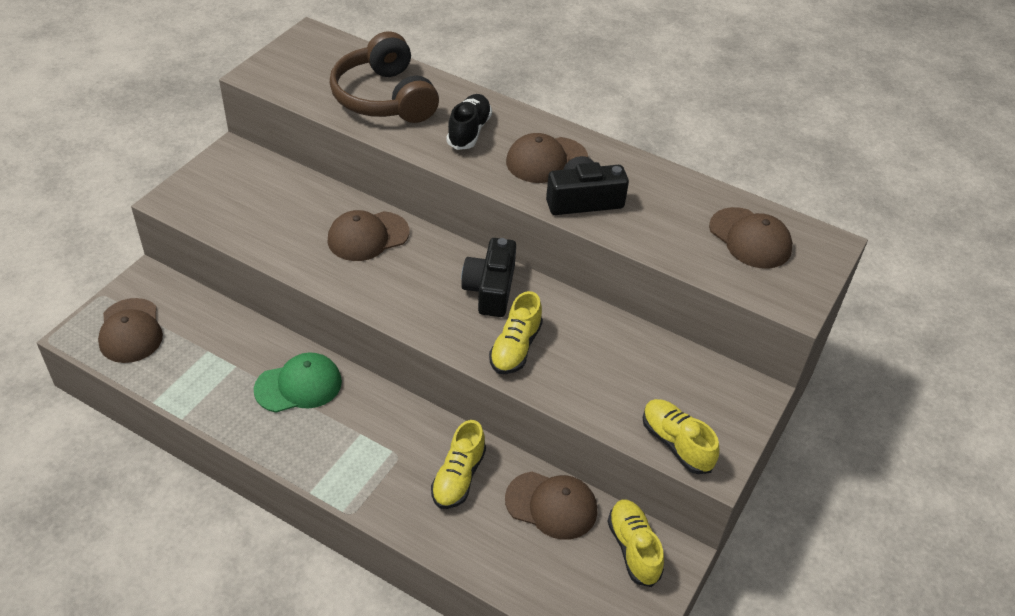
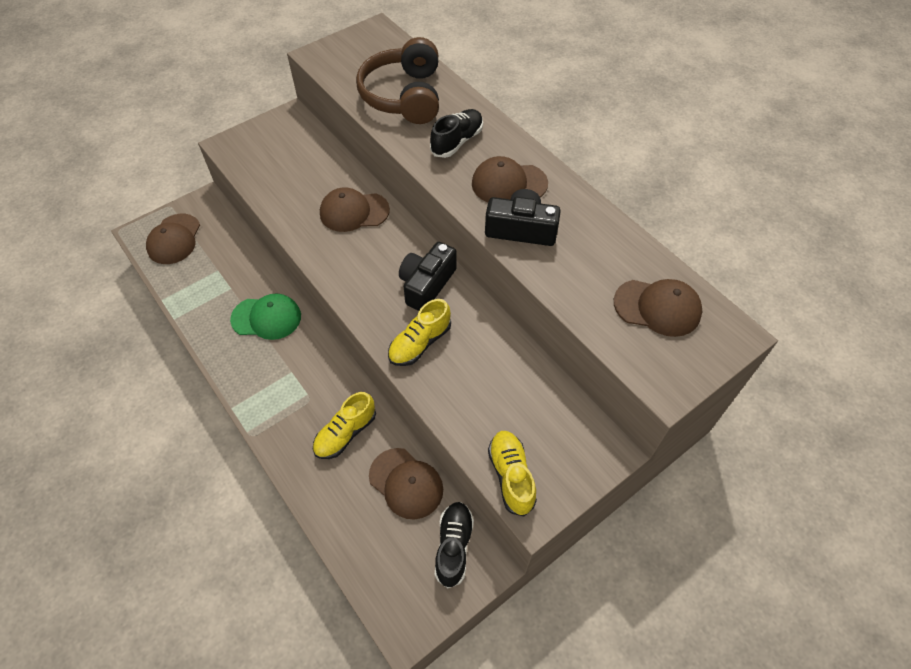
camera: 25 degrees right, 10 degrees up
yellow shoe [607,500,664,587] -> black shoe [435,502,474,588]
brown cap [709,207,793,269] -> brown cap turned 60 degrees counterclockwise [614,279,702,337]

